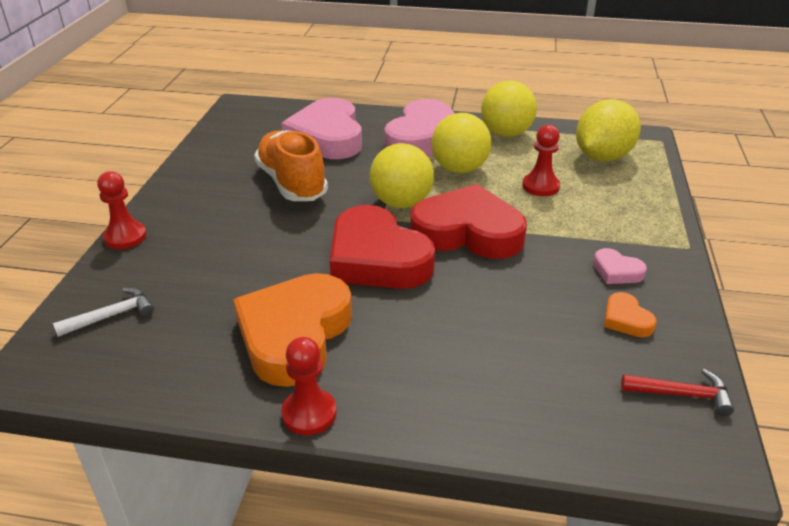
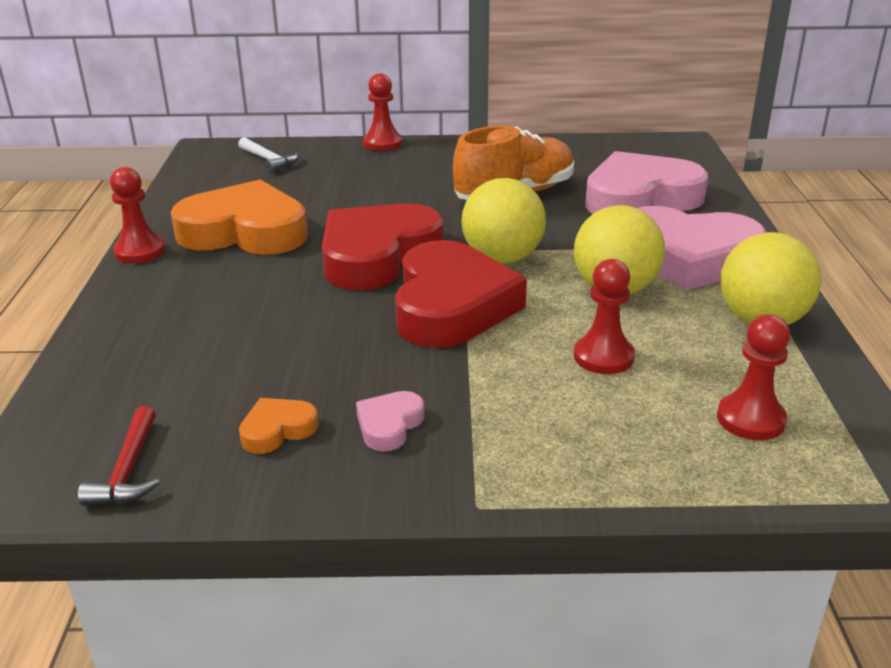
camera: 80 degrees right, 5 degrees down
yellow lemon [576,99,641,161] -> red pawn [717,314,790,440]

